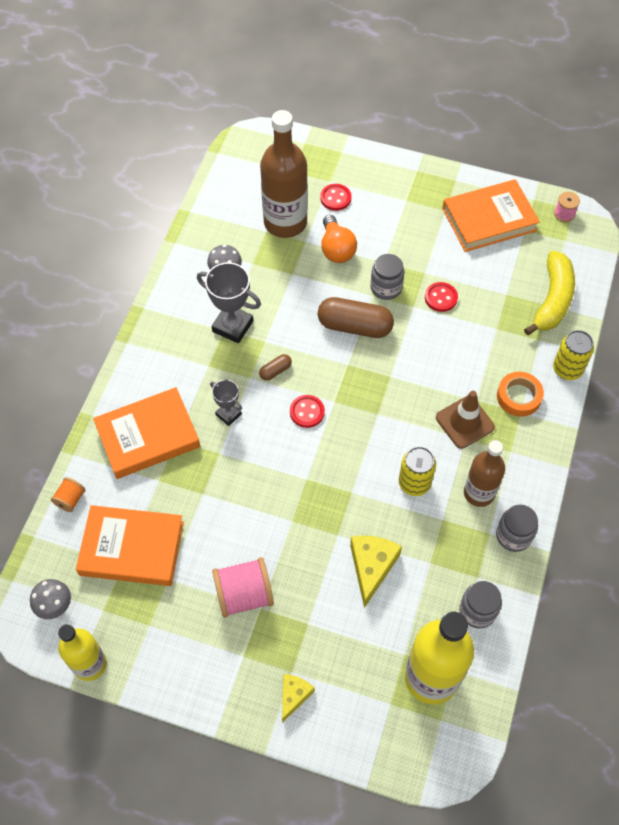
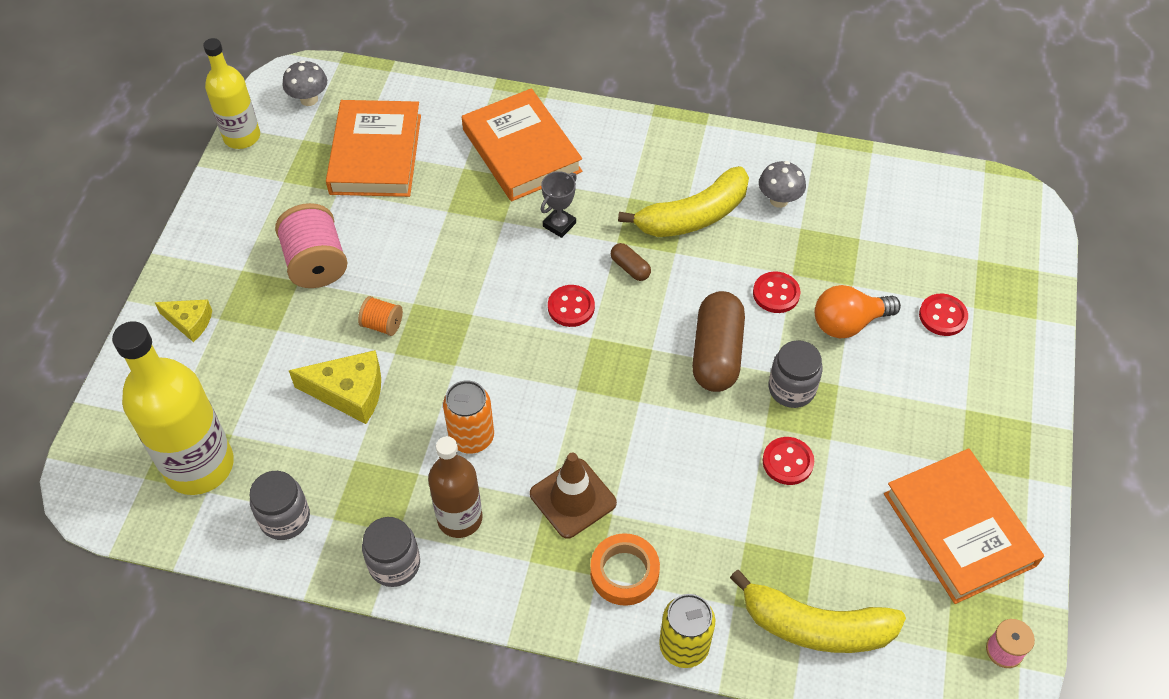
camera: 85 degrees right, 5 degrees down
orange spool [51,477,86,512] -> orange spool moved to [358,296,403,336]
grey trophy [197,262,261,343] -> yellow banana [618,166,749,237]
brown bottle [260,110,308,238] -> none
yellow can [399,446,436,496] -> orange can [443,380,494,454]
none -> red button [753,271,800,313]

